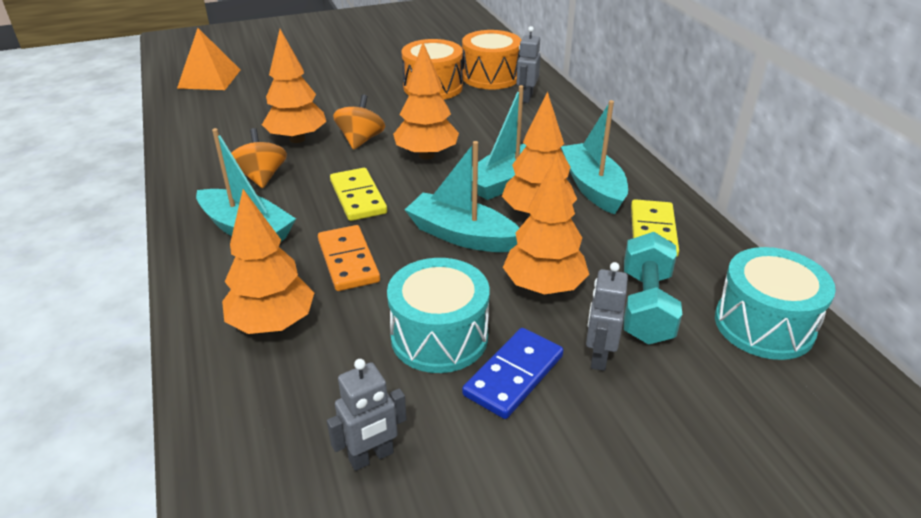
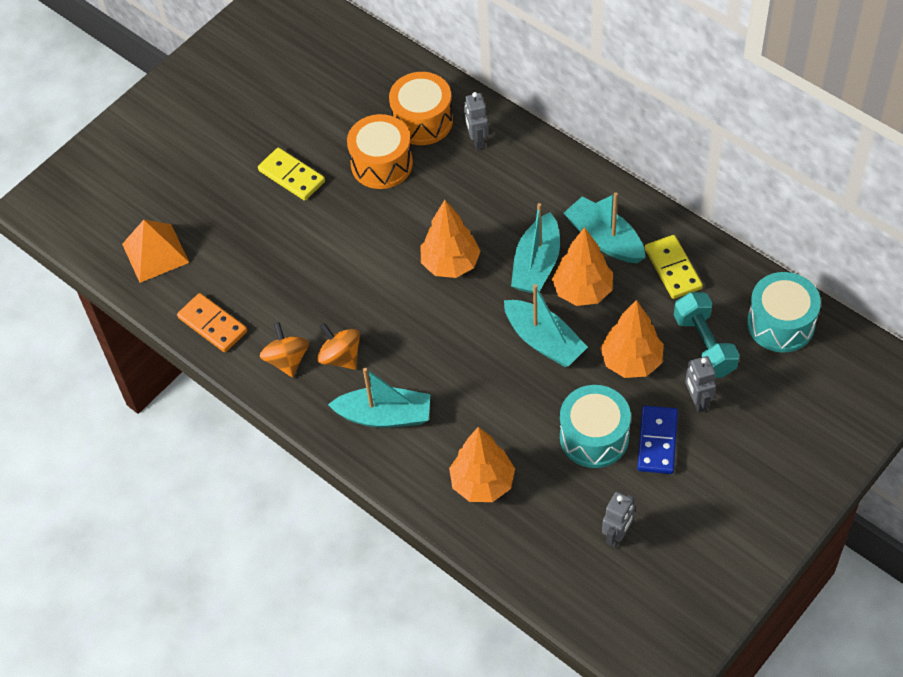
camera: 25 degrees left, 20 degrees up
orange tree [262,29,326,143] -> none
orange domino [318,225,380,291] -> orange domino moved to [177,293,247,352]
yellow domino [330,168,387,221] -> yellow domino moved to [258,147,325,201]
orange spinning top [333,94,385,150] -> orange spinning top moved to [259,322,309,378]
turquoise boat [405,141,519,252] -> turquoise boat turned 135 degrees counterclockwise [504,284,588,367]

